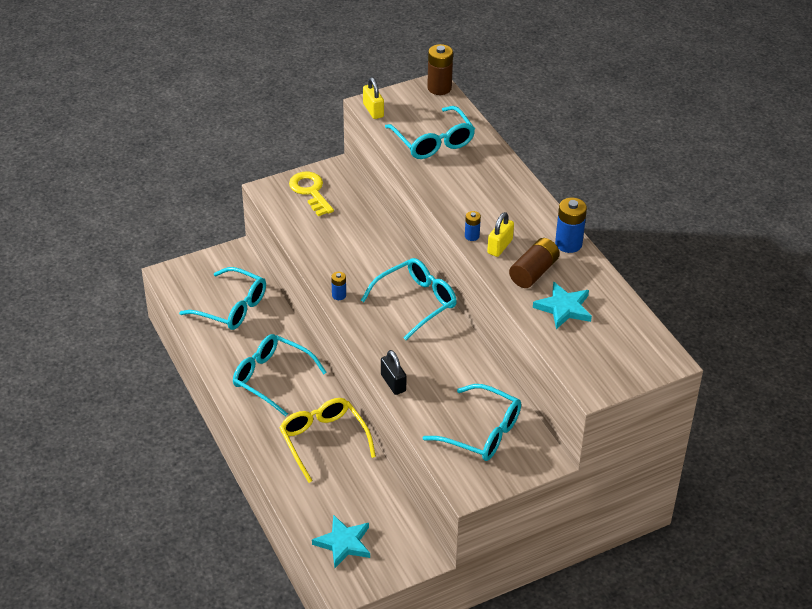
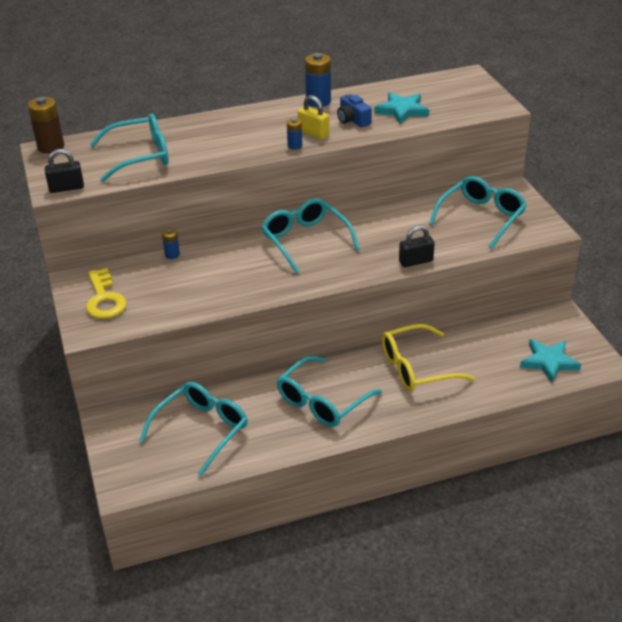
camera: 80 degrees left, 5 degrees down
yellow key [289,172,334,216] -> yellow key turned 90 degrees counterclockwise [86,268,127,319]
blue battery [331,272,346,300] -> blue battery moved to [162,228,180,259]
yellow padlock [363,77,384,119] -> black padlock [45,149,84,193]
brown battery [509,238,560,288] -> blue camera [337,93,372,127]

